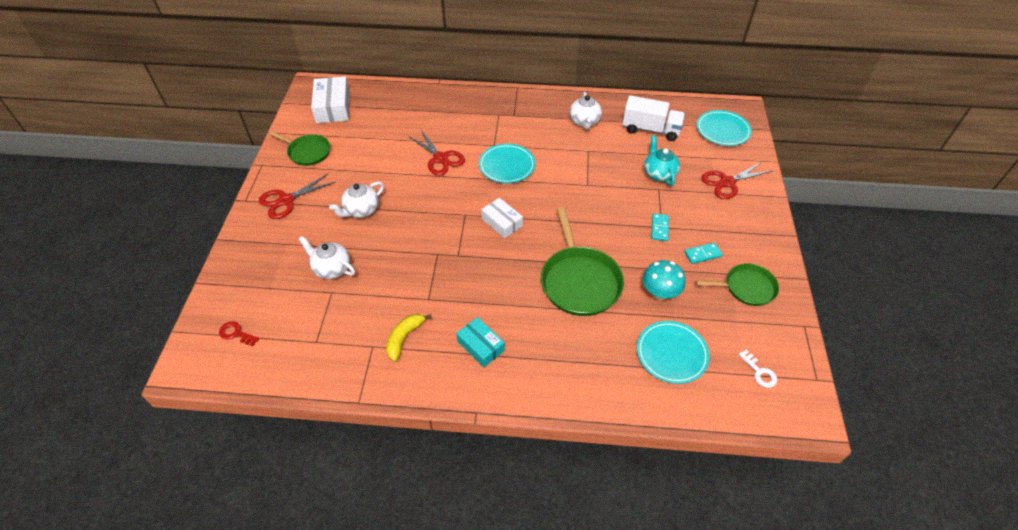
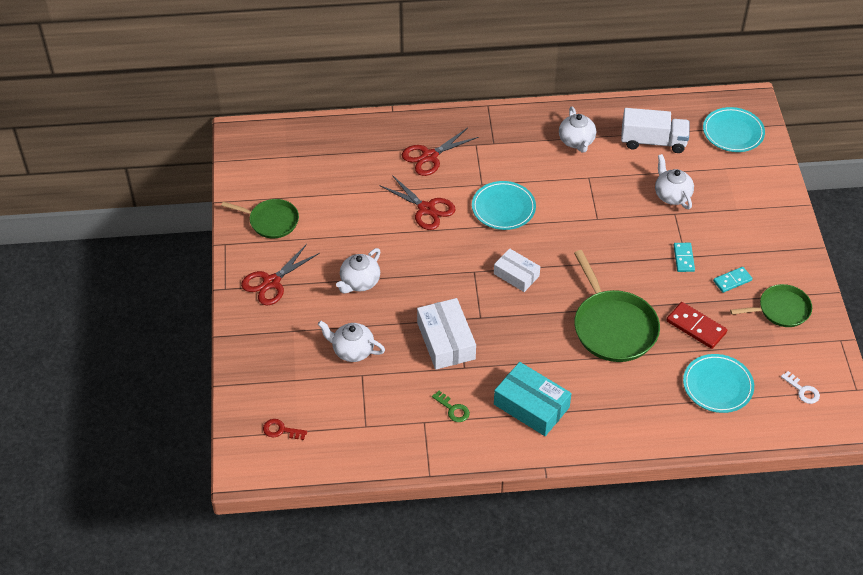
camera: 10 degrees left, 0 degrees up
white box [311,76,350,123] -> white box moved to [417,298,476,370]
yellow banana [386,314,432,361] -> green key [432,391,470,422]
turquoise box [456,317,505,367] -> turquoise box [494,362,572,436], size x1.55
turquoise mushroom [643,260,685,300] -> red domino [666,302,727,349]
turquoise teapot [644,135,680,186] -> white teapot [655,154,694,209]
red scissors [701,161,772,199] -> red scissors moved to [402,128,478,176]

